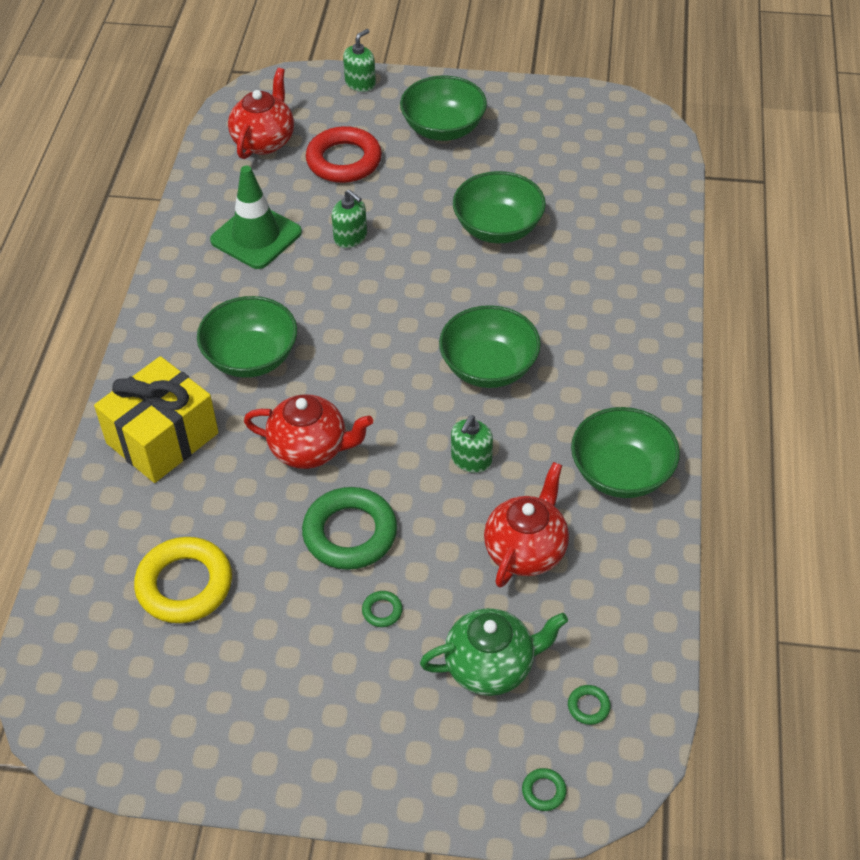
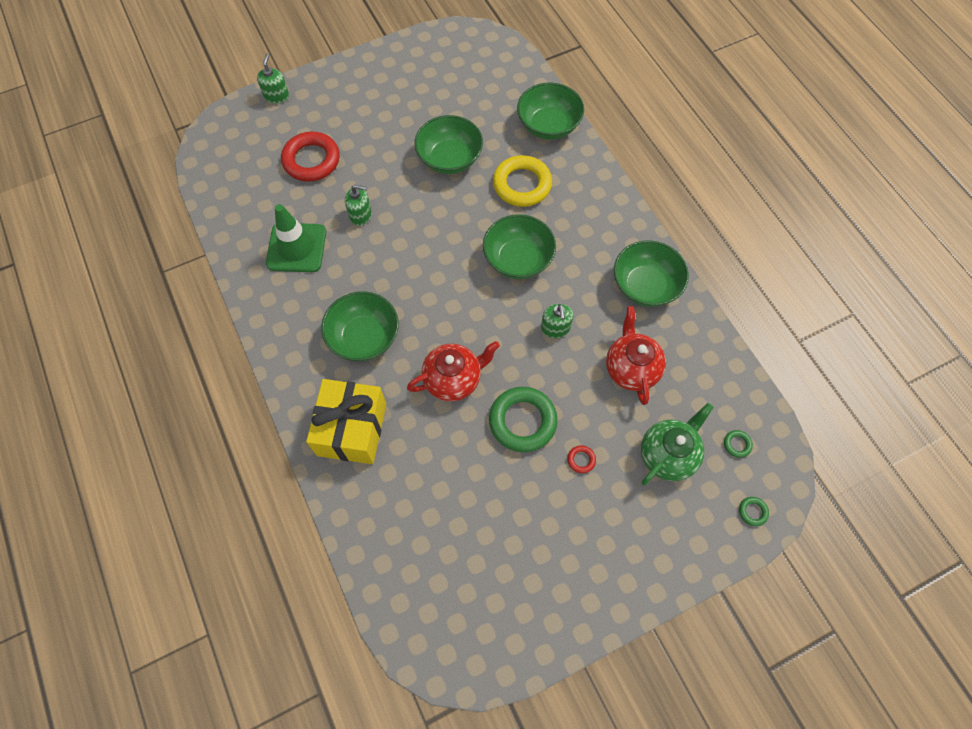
camera: 35 degrees left, 15 degrees up
yellow ring [134,537,232,623] -> yellow ring moved to [493,155,552,207]
red teapot [228,68,294,159] -> none
green ring [362,591,403,627] -> red ring [567,445,596,473]
green bowl [400,75,487,141] -> green bowl moved to [517,82,584,140]

